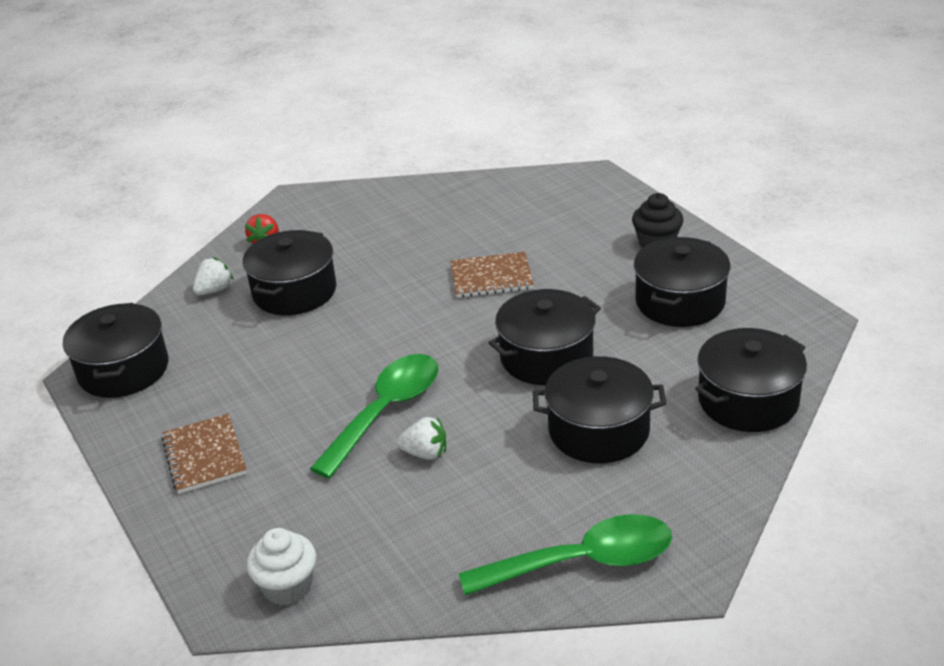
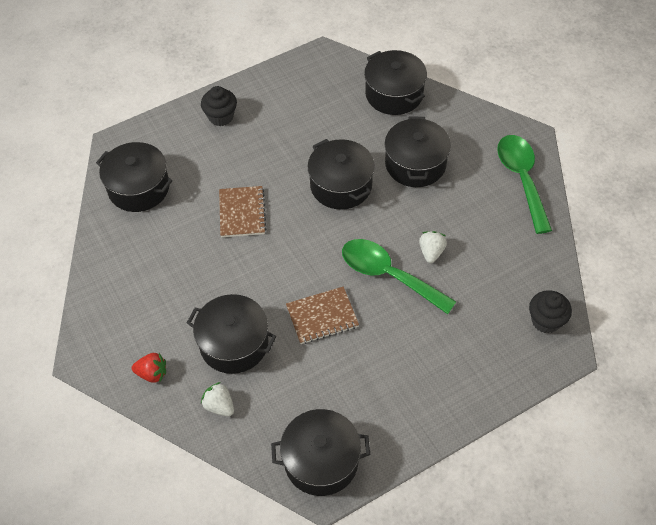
camera: 90 degrees left, 20 degrees up
brown notebook [161,414,247,494] -> brown notebook moved to [286,286,359,344]
white cupcake [247,528,316,605] -> black cupcake [529,290,572,334]
black pot [634,237,730,327] -> black pot moved to [96,142,173,212]

